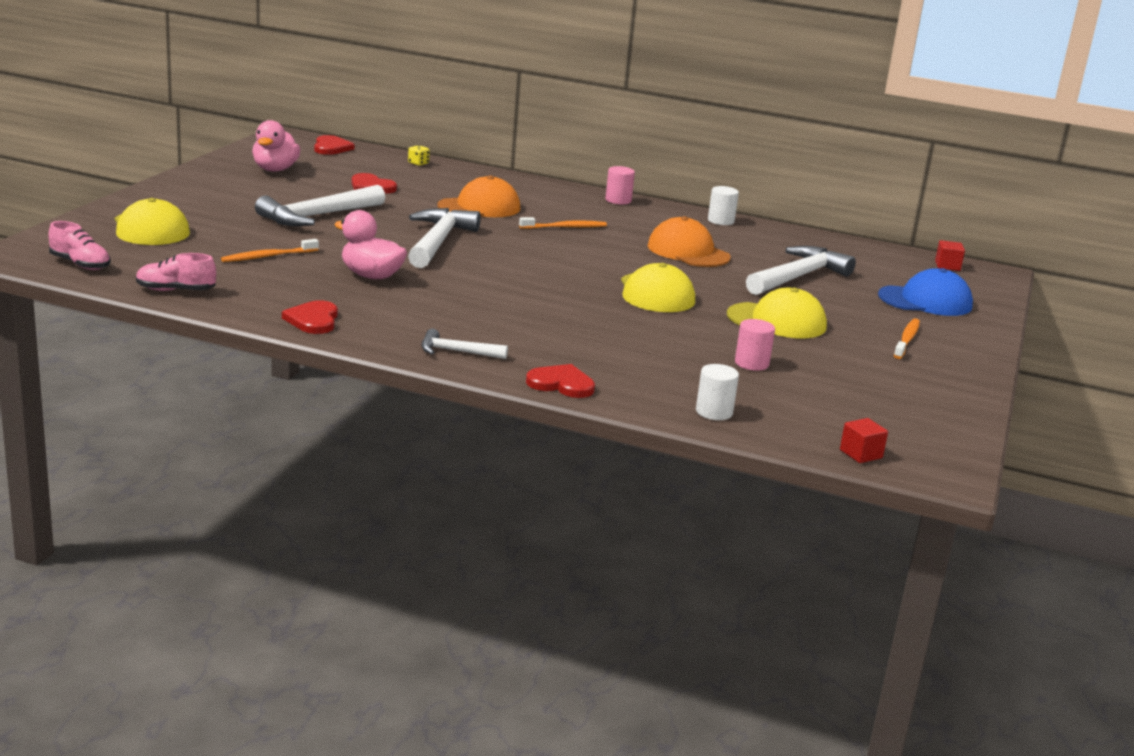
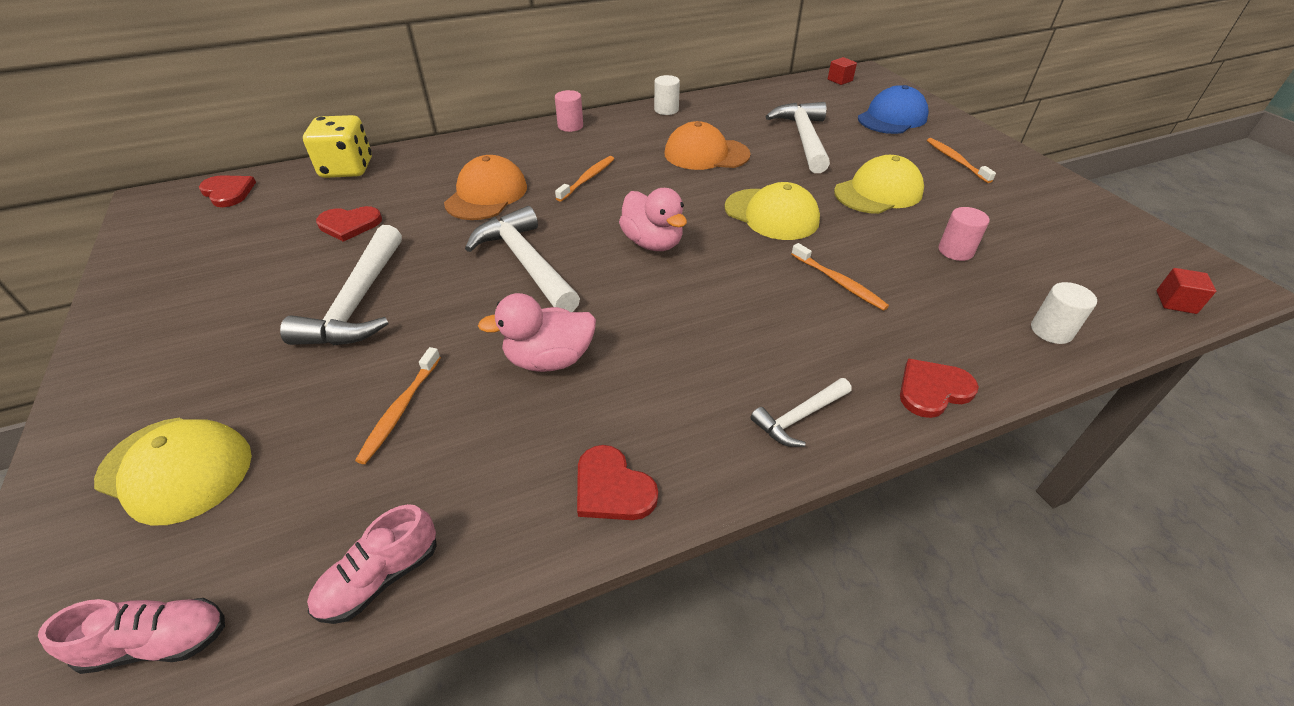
camera: 40 degrees left, 20 degrees up
pink duck [252,120,300,172] -> pink duck moved to [619,188,687,251]
yellow dice [408,145,430,166] -> yellow dice [303,115,372,178], size x2.50
none -> orange toothbrush [791,243,889,311]

